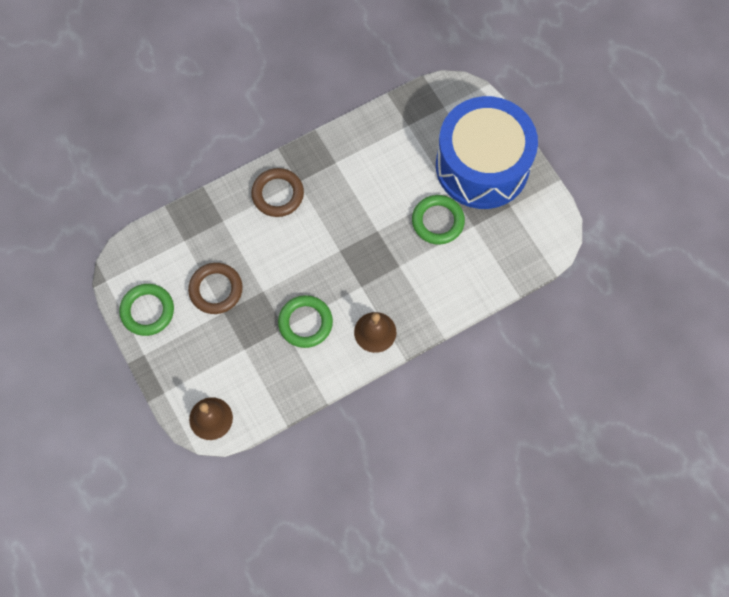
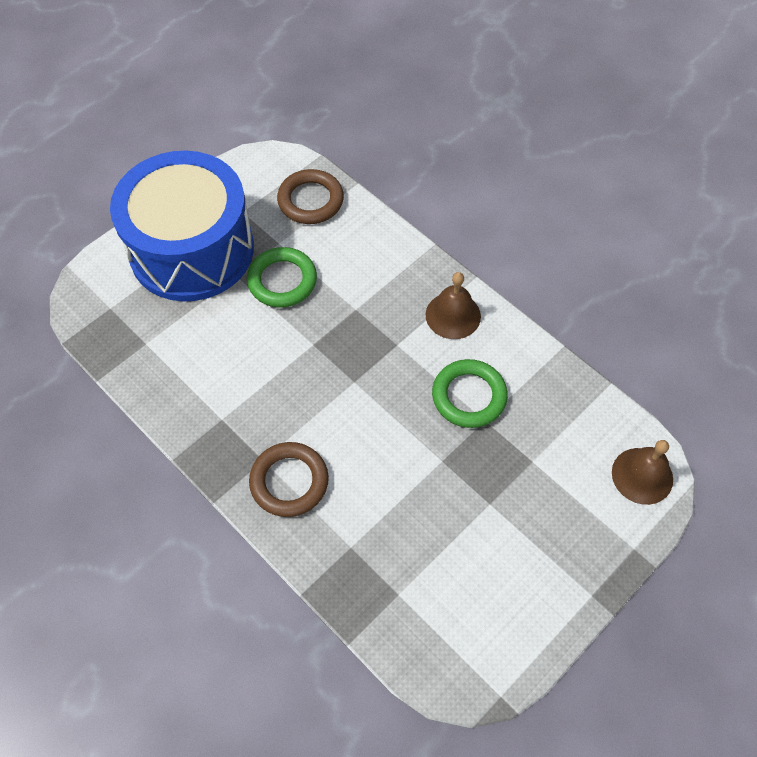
camera: 105 degrees left, 10 degrees down
green ring [119,284,174,336] -> none
brown ring [188,263,243,314] -> brown ring moved to [277,169,344,224]

